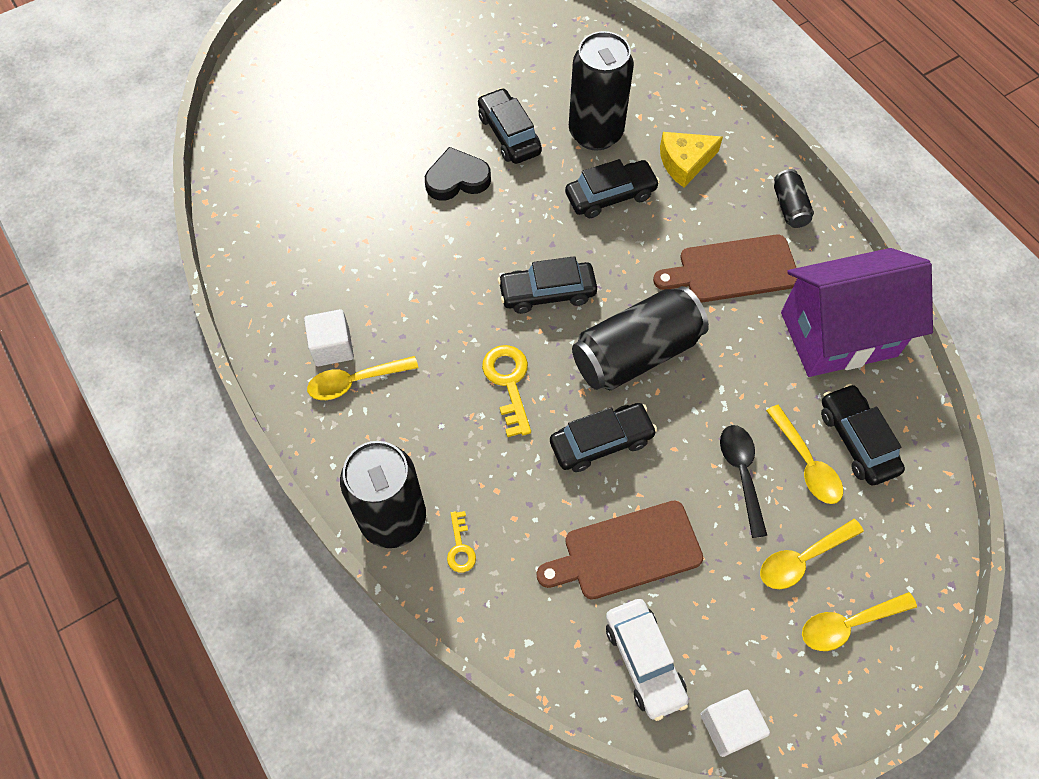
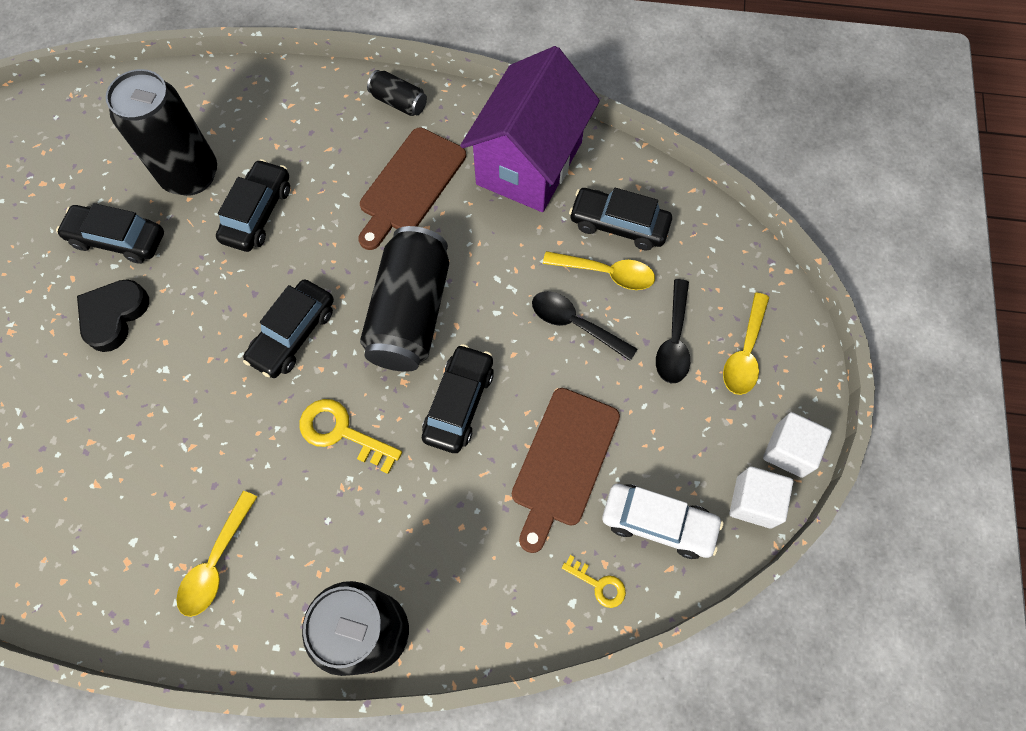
camera: 50 degrees left, 5 degrees up
white cube [304,309,354,366] -> white cube moved to [763,412,832,478]
yellow key [447,511,476,572] -> yellow key moved to [562,555,626,608]
yellow cheese [660,132,723,188] -> none
yellow spoon [760,519,864,589] -> black spoon [656,279,690,383]

